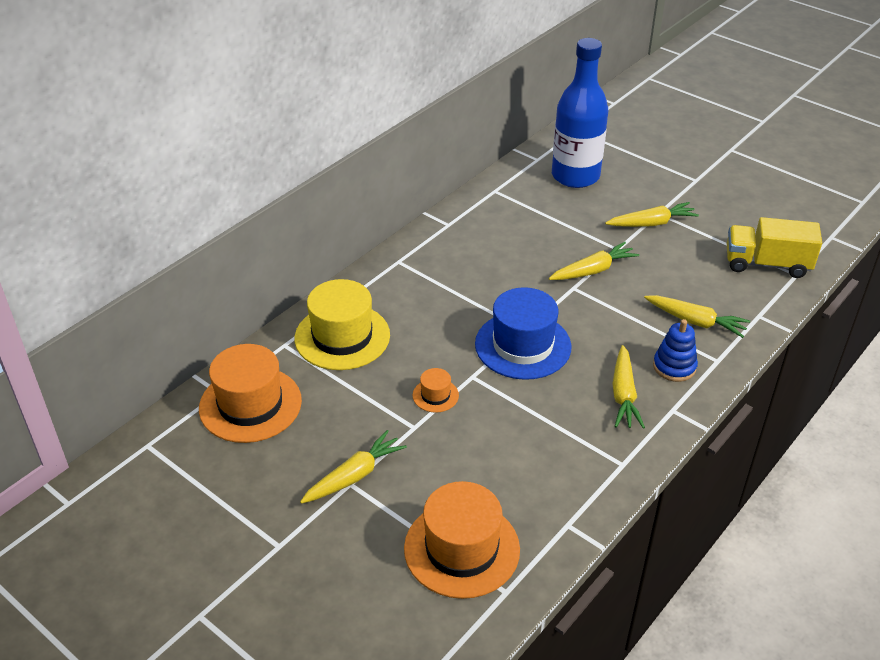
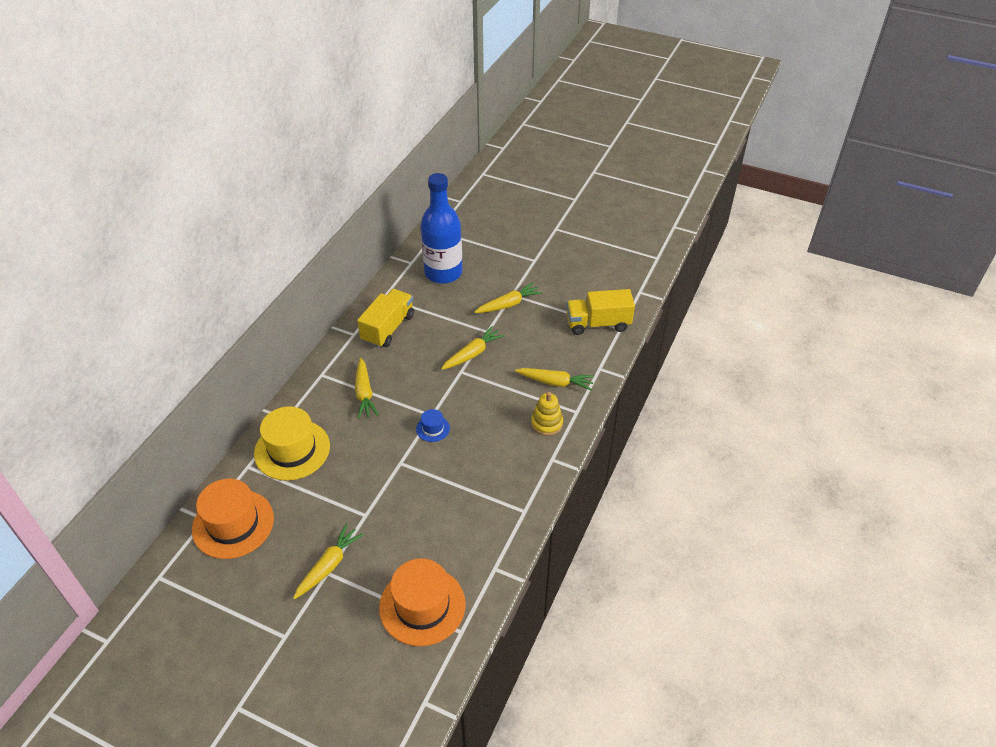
camera: 15 degrees left, 5 degrees up
orange hat [413,368,459,413] -> none
blue hat [475,287,571,380] -> blue hat [416,409,450,442], size x0.46
yellow carrot [612,345,645,428] -> yellow carrot moved to [355,358,379,419]
blue stacking toy [653,319,698,382] -> yellow stacking toy [531,392,563,436]
none -> yellow truck [357,289,414,348]

